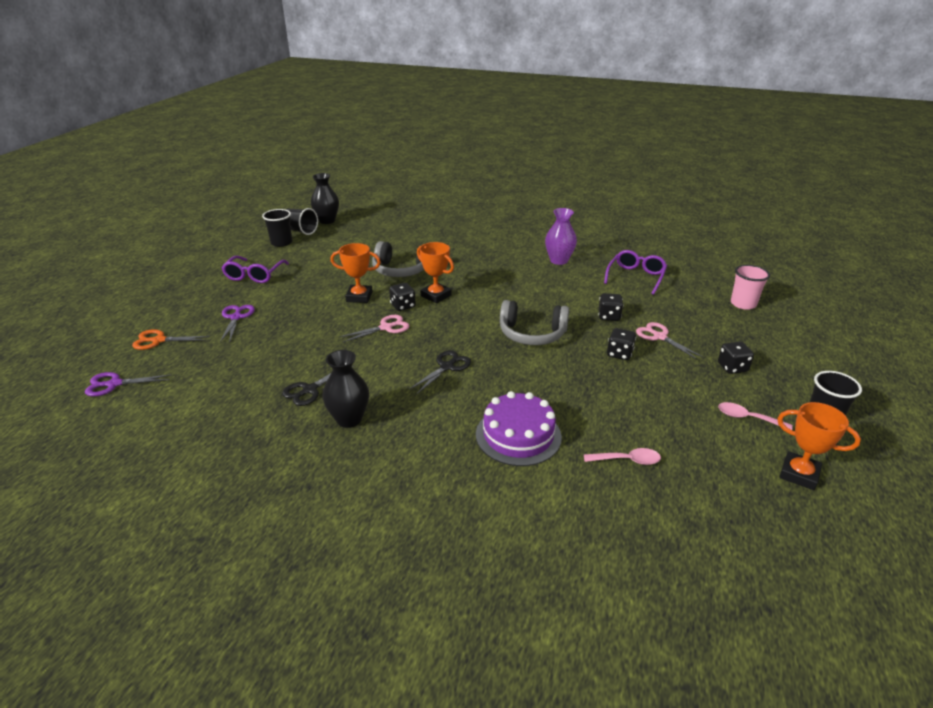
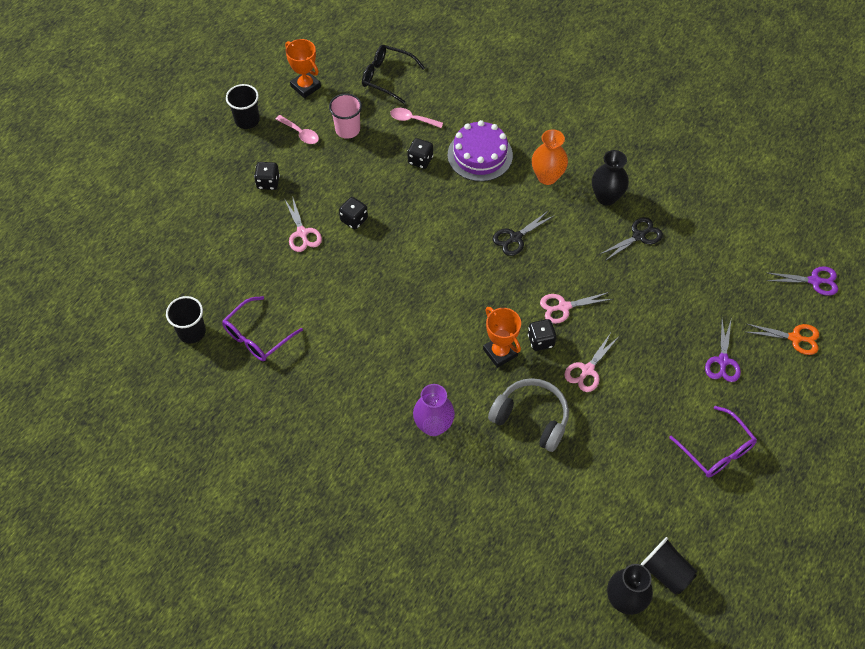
camera: 165 degrees left, 25 degrees up
purple glasses [221,256,289,283] -> purple glasses turned 120 degrees clockwise [669,406,757,477]
black cup [262,209,292,247] -> black cup moved to [166,296,206,343]
orange trophy [330,243,381,303] -> pink scissors [564,333,618,392]
grey headphones [500,300,569,345] -> none
purple vase [545,208,577,265] -> purple vase moved to [413,384,455,436]
black dice [599,293,623,321] -> black dice moved to [407,138,433,169]
pink cup [731,265,770,310] -> pink cup moved to [329,93,362,139]
none -> black glasses [362,45,425,104]
none -> orange vase [532,129,568,185]

